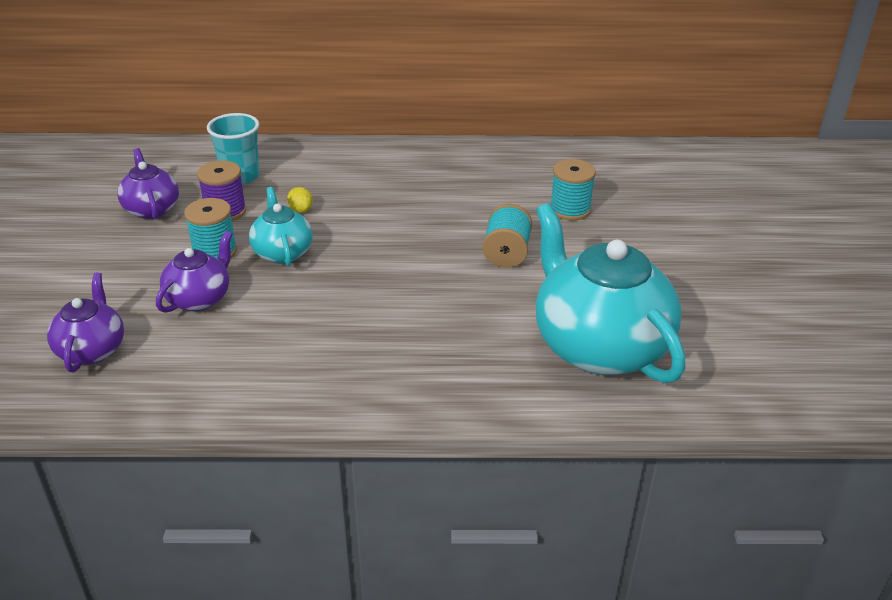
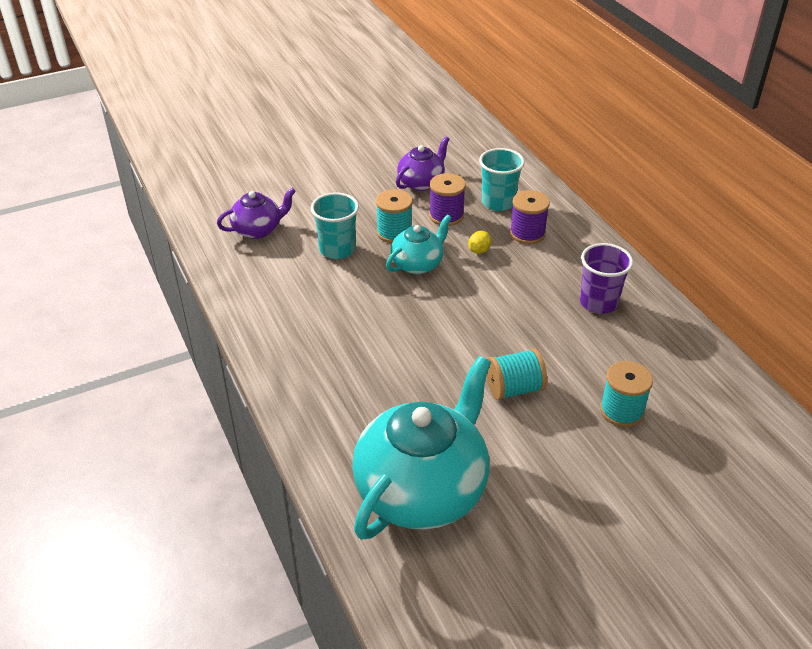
camera: 65 degrees right, 5 degrees up
purple teapot [156,231,233,313] -> turquoise cup [311,192,359,259]
none -> purple spool [510,190,550,244]
none -> purple cup [580,243,633,314]

